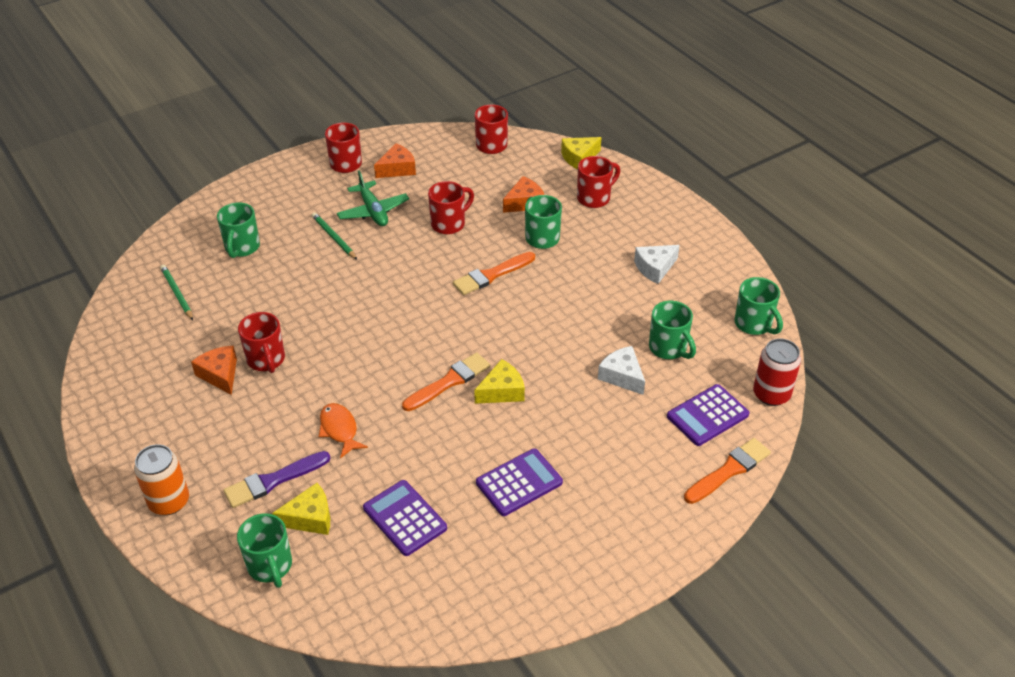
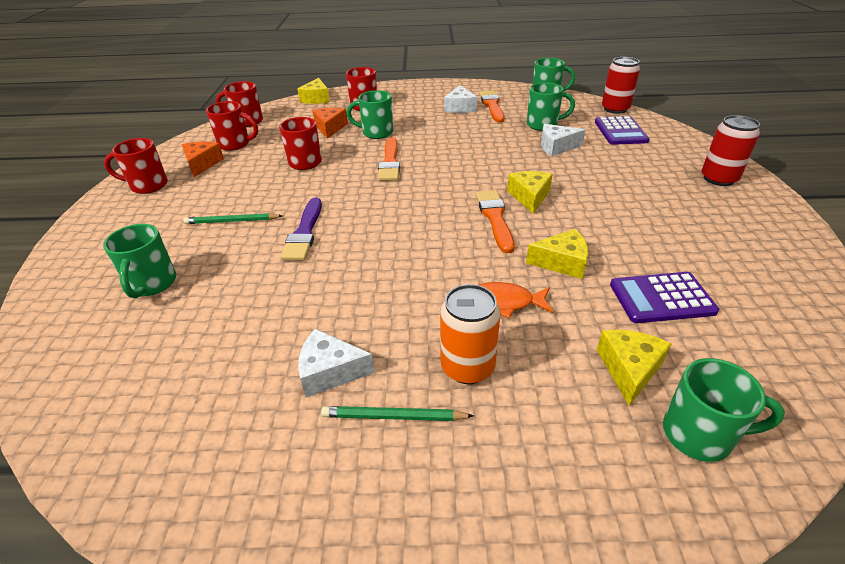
camera: 55 degrees left, 5 degrees down
orange can [134,444,189,515] -> orange can moved to [440,284,500,384]
green pencil [160,265,193,320] -> green pencil moved to [321,406,474,421]
orange cheese [191,346,237,395] -> white cheese [298,329,375,397]
green mug [217,202,260,258] -> green mug turned 45 degrees clockwise [103,224,176,298]
purple brush [224,451,330,508] -> purple brush moved to [281,198,322,260]
red mug [238,312,285,373] -> red mug moved to [206,101,258,151]
green plane [337,170,409,226] -> none
purple calculator [476,448,563,516] -> none
orange brush [684,438,771,504] -> orange brush moved to [479,90,505,123]
none -> yellow cheese [526,229,588,279]
none -> red can [701,115,760,186]

